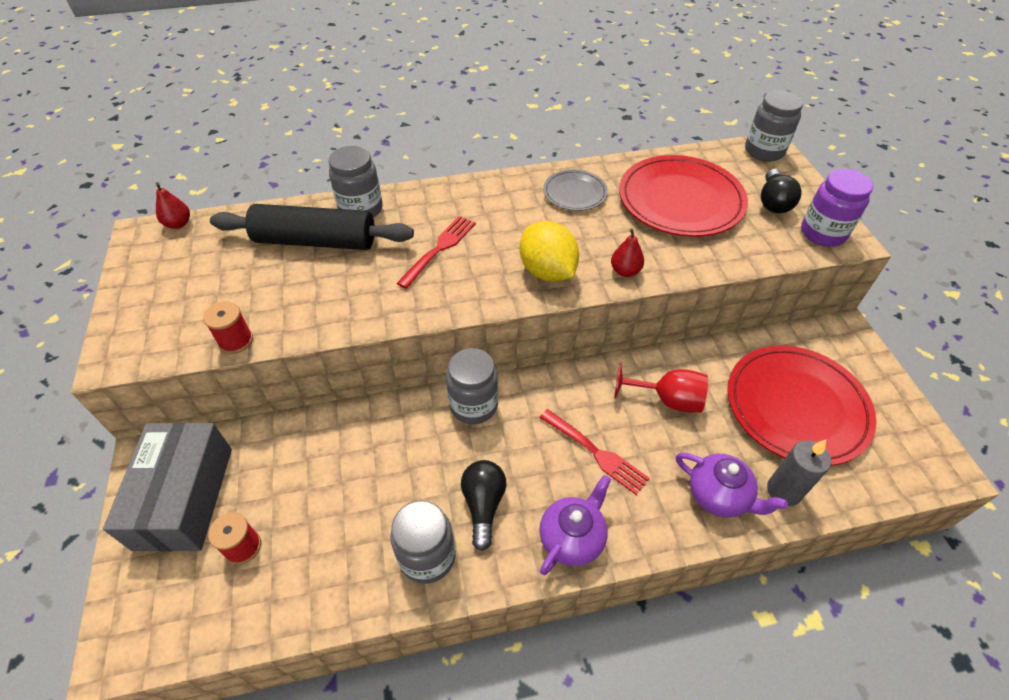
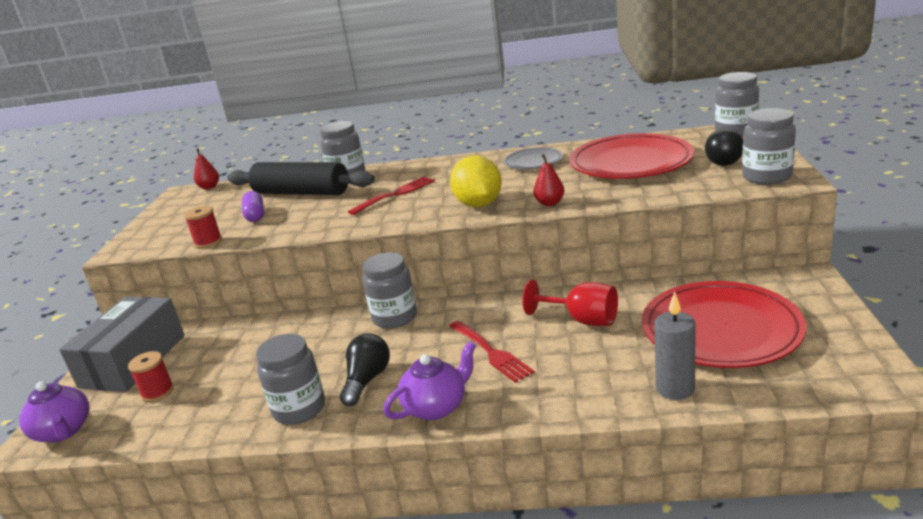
camera: 20 degrees right, 25 degrees down
purple teapot [676,452,788,518] -> purple teapot moved to [19,381,90,443]
purple jar [801,169,873,247] -> grey jar [742,108,796,185]
none -> purple capsule [242,191,264,222]

